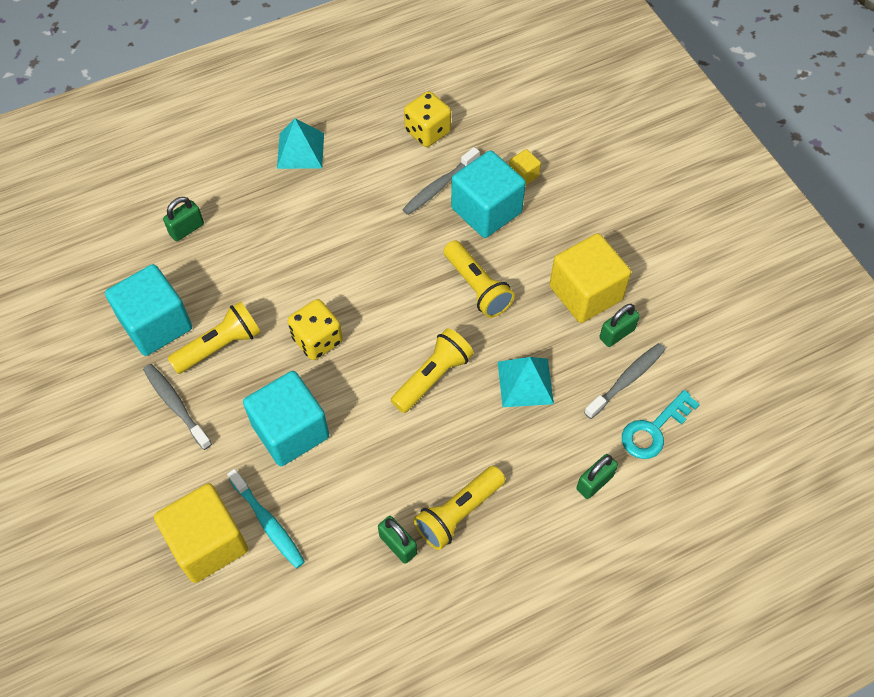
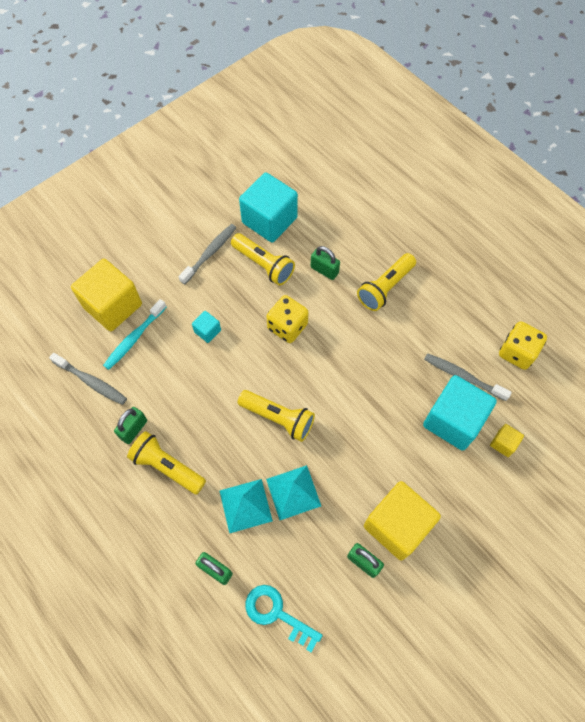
camera: 75 degrees right, 5 degrees up
green padlock [163,197,204,241] -> green padlock moved to [311,246,340,280]
turquoise cube [243,371,329,466] -> turquoise cube [192,311,221,343], size x0.45
turquoise pyramid [277,118,324,169] -> turquoise pyramid moved to [220,479,273,534]
yellow flashlight [444,240,515,318] -> yellow flashlight moved to [357,253,416,311]
grey toothbrush [584,343,666,419] -> grey toothbrush moved to [49,353,127,405]

